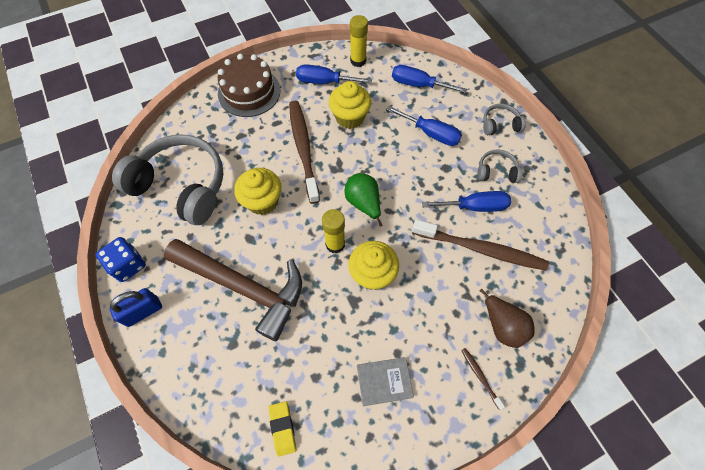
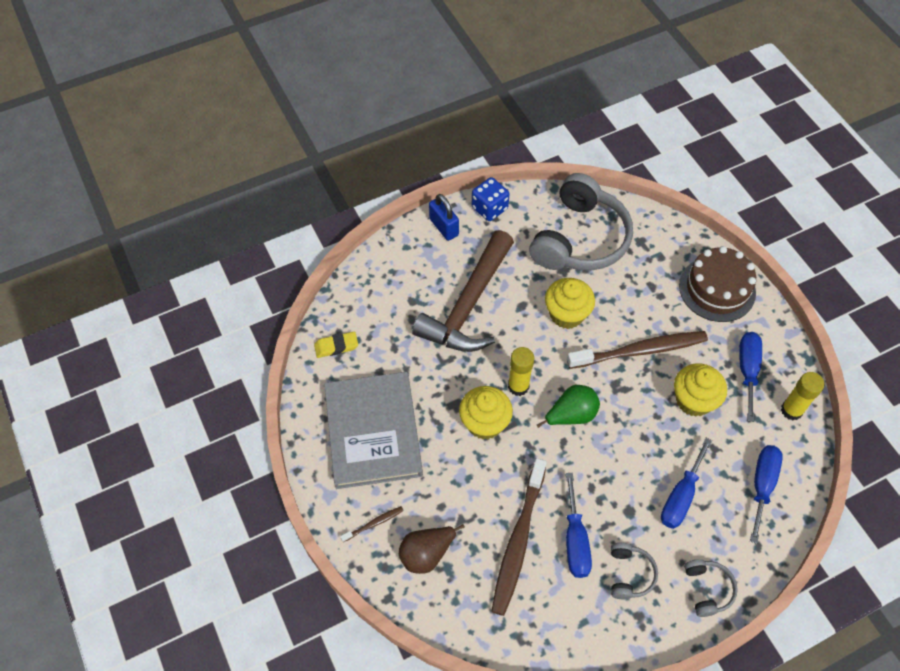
camera: 90 degrees right, 5 degrees down
grey book [357,357,414,406] -> grey book [324,372,423,489], size x2.22

